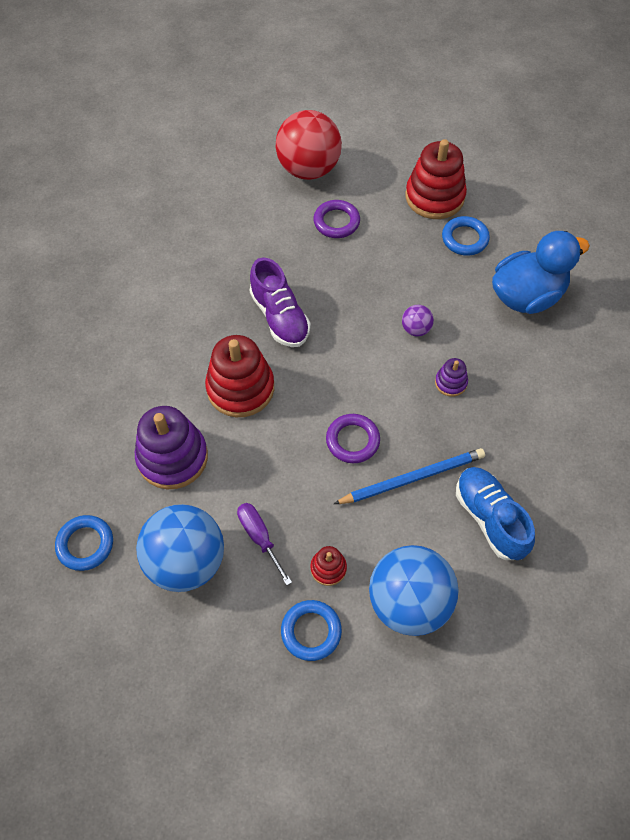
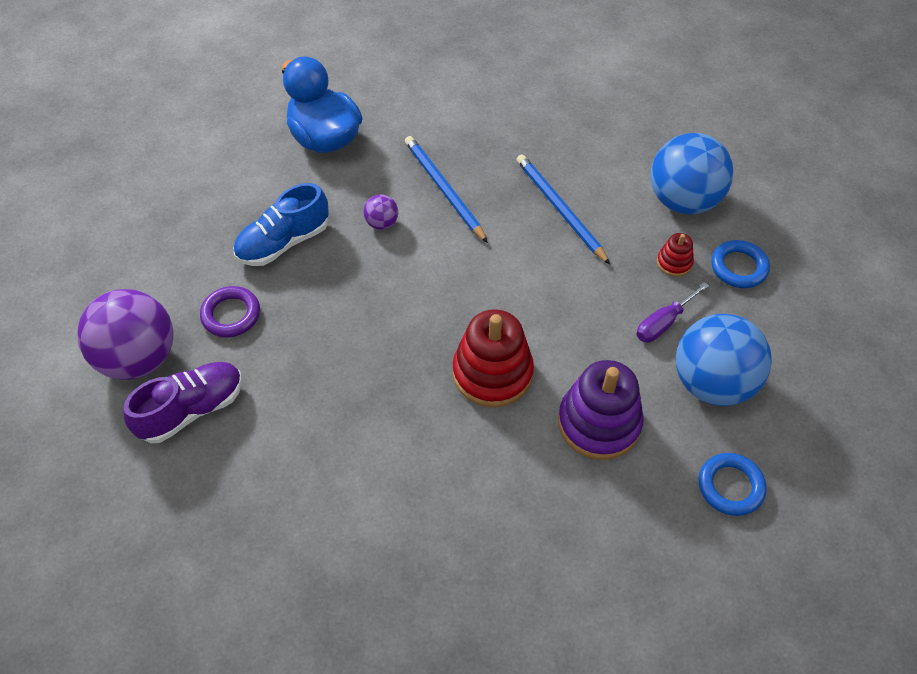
camera: 100 degrees left, 5 degrees down
purple shoe [249,257,311,347] -> purple shoe moved to [123,362,243,443]
red ball [275,110,342,180] -> purple ball [77,289,174,380]
purple ring [326,414,380,463] -> none
red stacking toy [405,139,467,219] -> none
purple stacking toy [435,358,468,397] -> blue pencil [405,136,488,243]
blue ring [442,216,490,256] -> none
blue shoe [456,467,535,560] -> blue shoe moved to [233,183,329,266]

